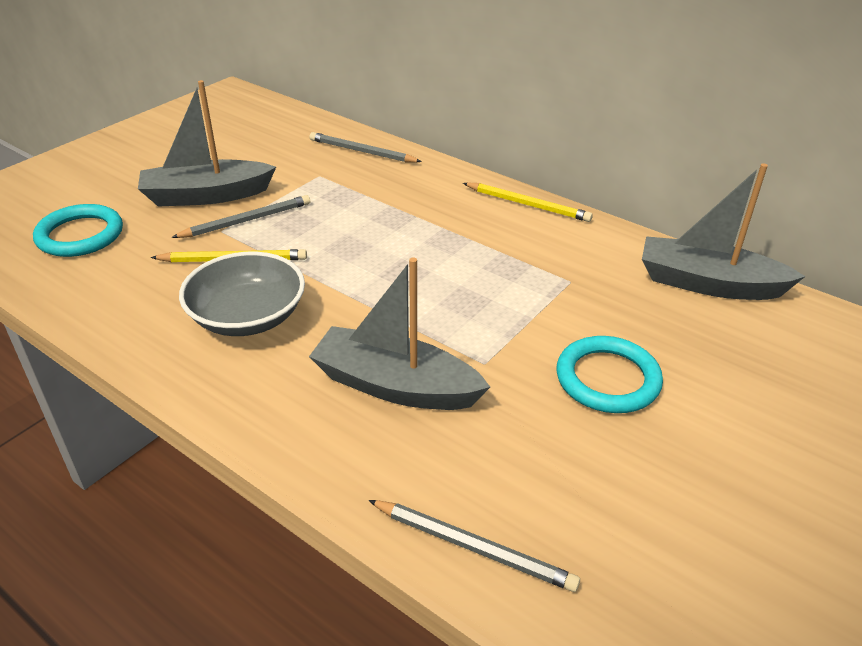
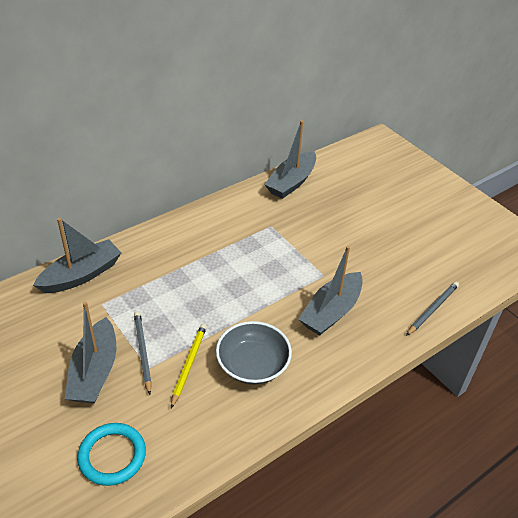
camera: 75 degrees left, 5 degrees up
grey pencil [310,132,422,162] -> grey boat [33,218,122,293]
yellow pencil [463,183,593,222] -> none
turquoise ring [557,336,663,413] -> none

